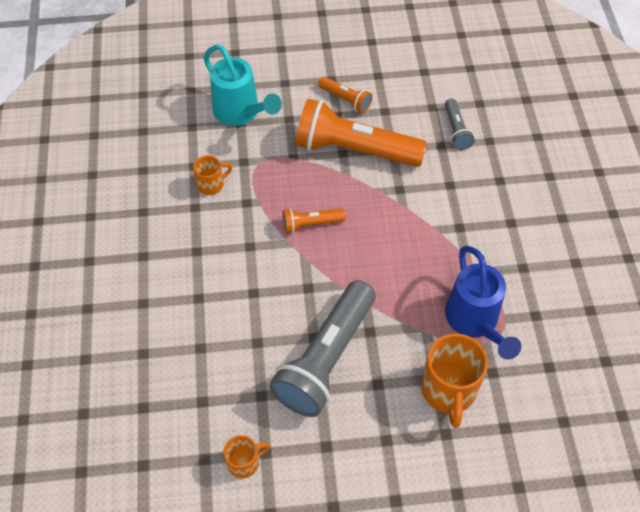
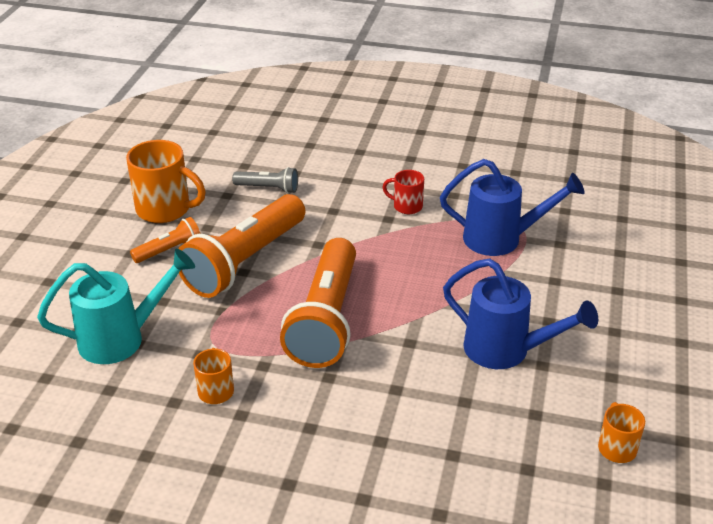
camera: 70 degrees left, 20 degrees down
grey flashlight [269,280,375,417] -> blue watering can [443,258,598,369]
orange flashlight [282,208,346,233] -> orange flashlight [280,238,356,368], size x2.15
orange mug [421,333,488,428] -> orange mug moved to [126,140,206,223]
none -> red mug [382,170,424,214]

